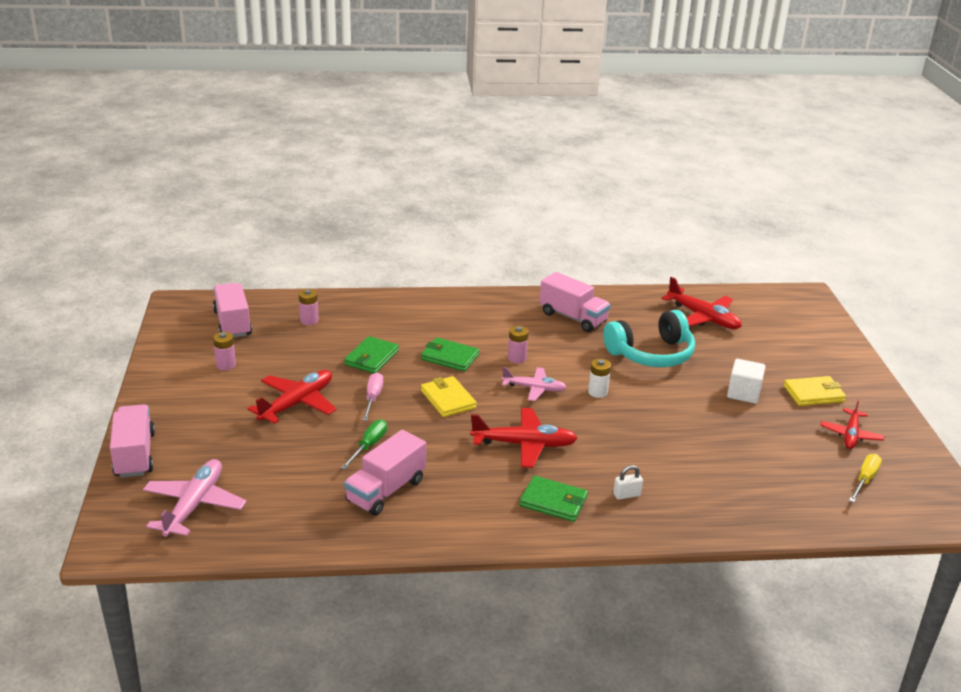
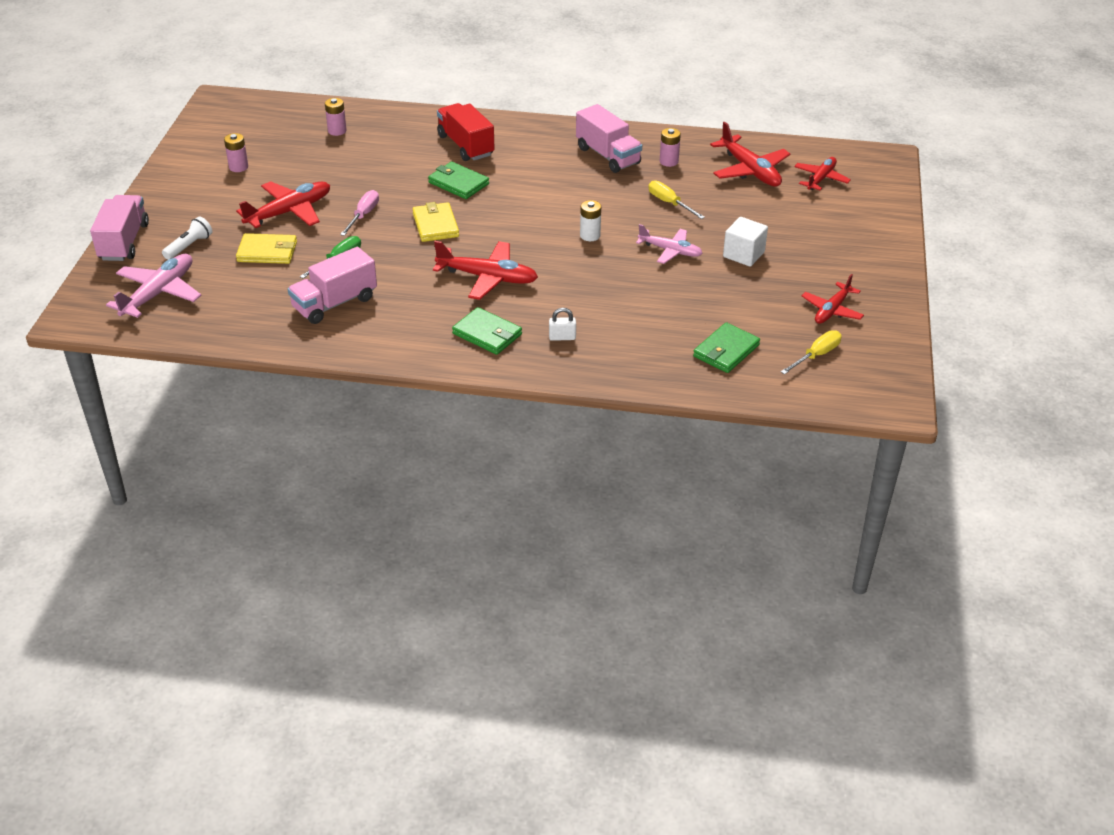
camera: 15 degrees right, 10 degrees up
pink truck [213,283,252,338] -> none
green wallet [344,336,399,373] -> green wallet moved to [693,322,760,373]
pink plane [502,367,567,401] -> pink plane moved to [636,224,703,264]
pink battery [508,326,528,363] -> pink battery moved to [660,128,681,167]
turquoise headphones [603,310,695,367] -> yellow screwdriver [648,180,705,219]
yellow wallet [784,376,846,406] -> yellow wallet moved to [236,233,297,264]
none -> white flashlight [162,217,212,260]
none -> red truck [437,103,495,161]
none -> red plane [794,157,851,191]

